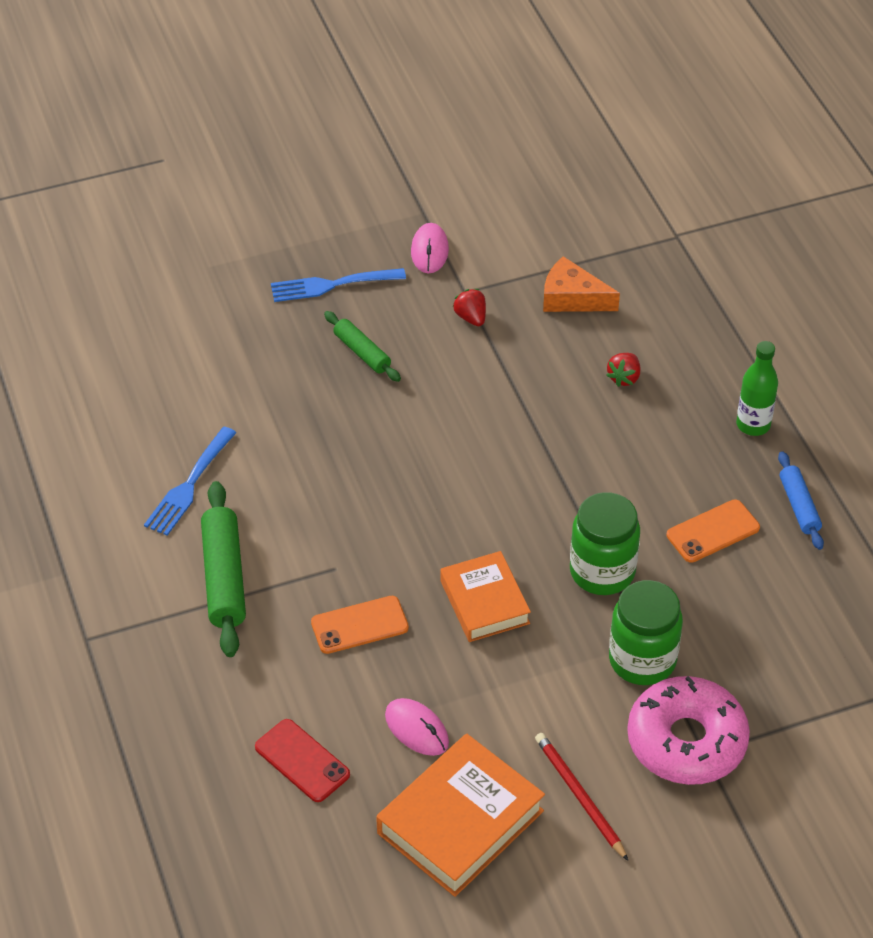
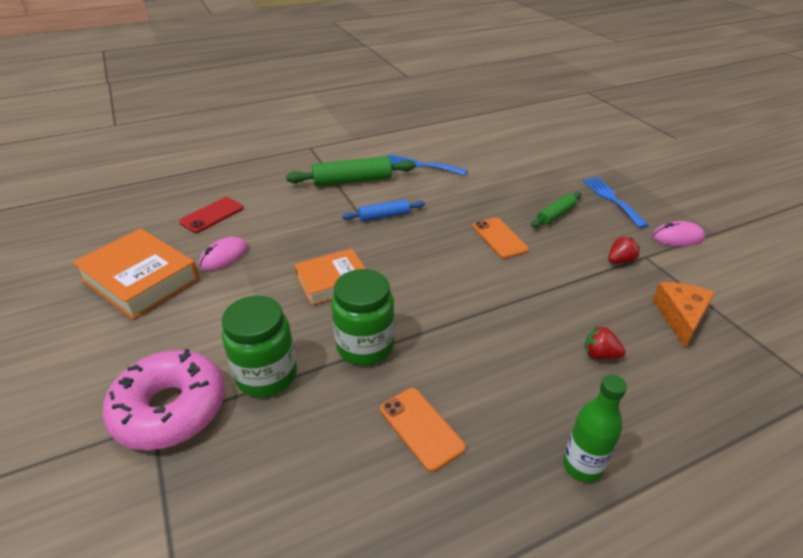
camera: 85 degrees right, 10 degrees down
orange phone [311,596,409,654] -> orange phone moved to [473,217,529,259]
red pencil [535,733,628,861] -> none
blue rolling pin [778,451,824,550] -> blue rolling pin moved to [342,199,425,221]

